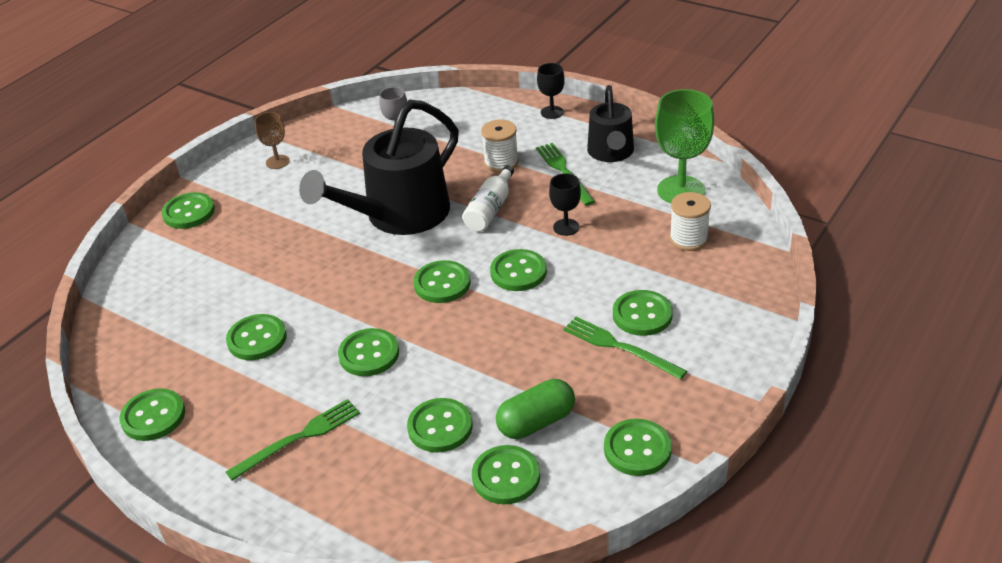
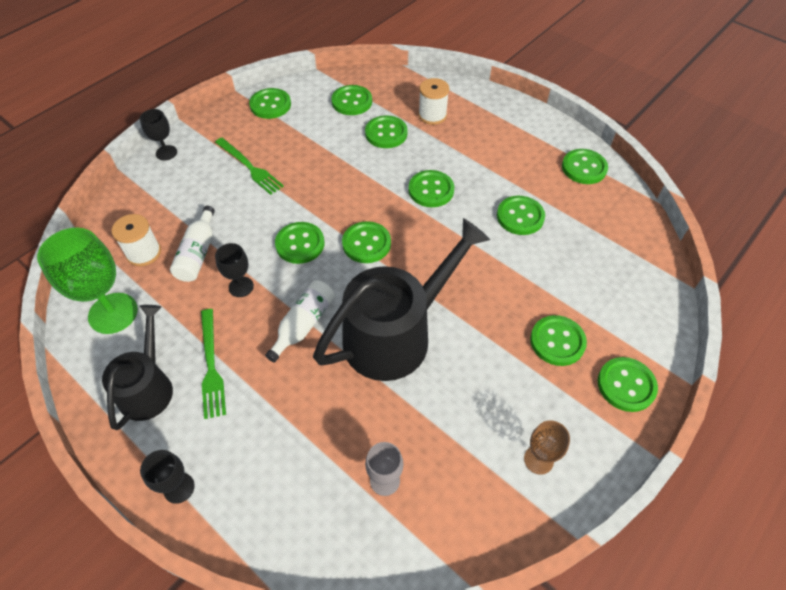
camera: 175 degrees left, 15 degrees up
green fork [226,399,360,481] -> none
white spool [481,120,519,173] -> white spool moved to [418,78,449,125]
green capsule [496,379,575,439] -> none
green button [613,290,673,336] -> green button moved to [530,315,587,366]
none -> black goblet [140,109,177,160]
none -> white bottle [170,206,215,282]

